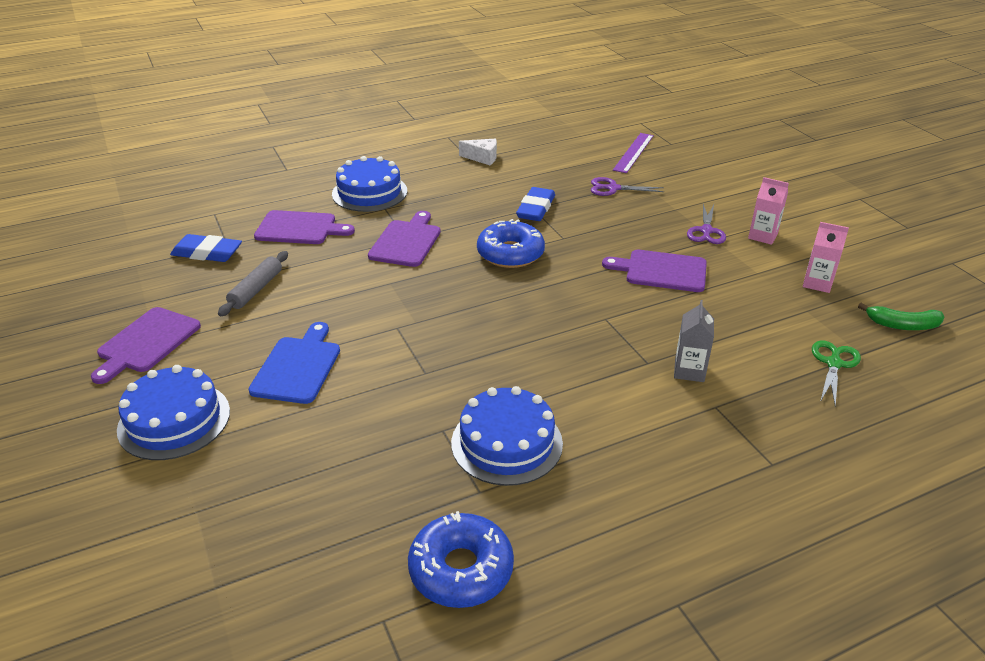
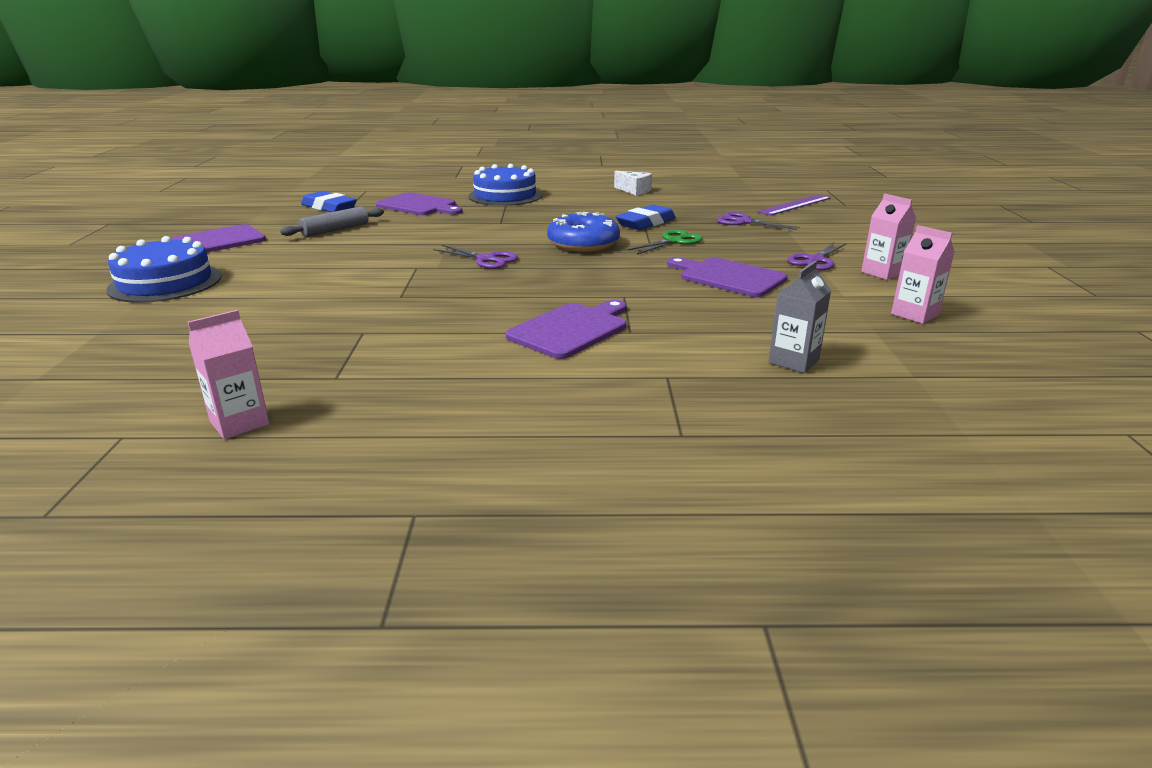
camera: 25 degrees right, 10 degrees down
blue cutting board [249,322,340,404] -> none
purple cutting board [368,211,440,267] -> purple cutting board moved to [506,300,627,359]
blue donut [408,511,514,608] -> pink carton [188,310,270,439]
blue cake [451,386,563,486] -> none
grey carton [674,300,714,382] -> grey carton moved to [768,261,831,373]
green scissors [812,341,861,407] -> green scissors moved to [628,229,703,255]
green banana [858,303,945,330] -> none
none -> purple scissors [433,245,518,269]

